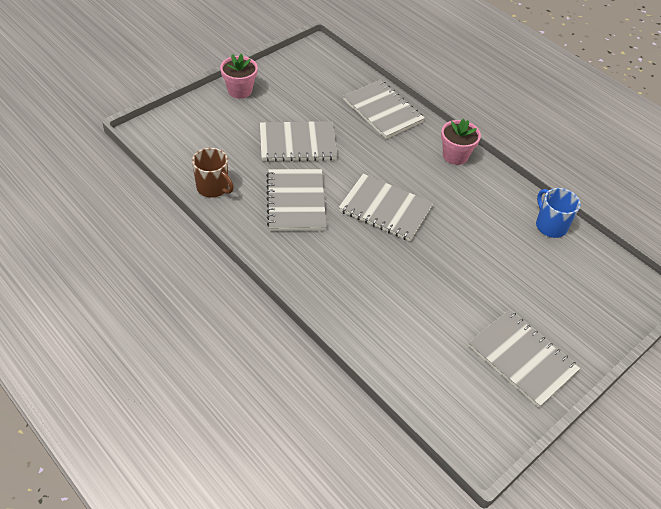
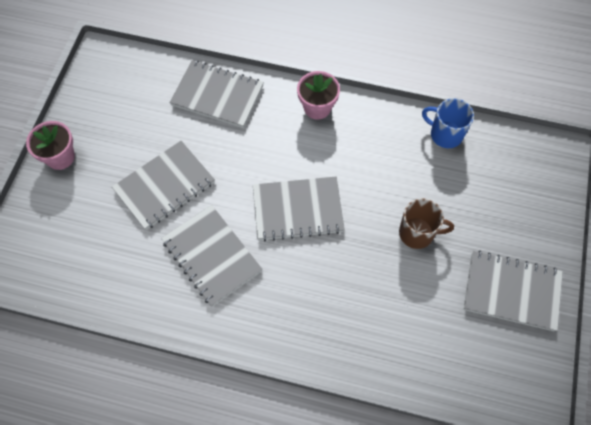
camera: 30 degrees left, 15 degrees up
brown mug [192,148,234,198] -> brown mug moved to [399,199,454,249]

